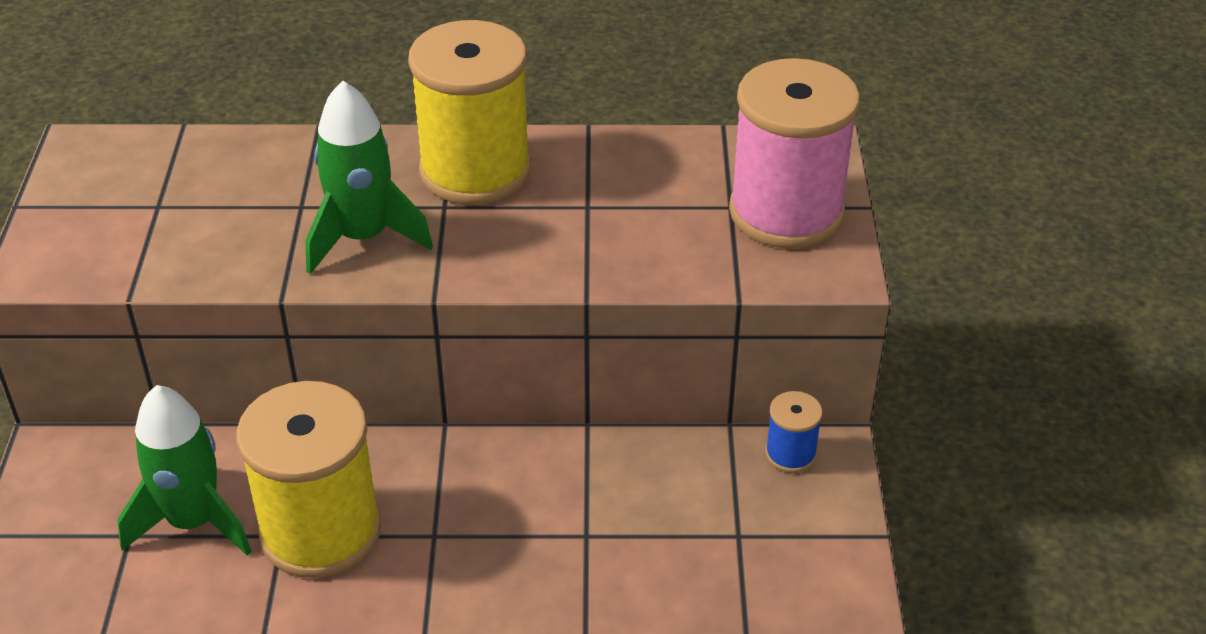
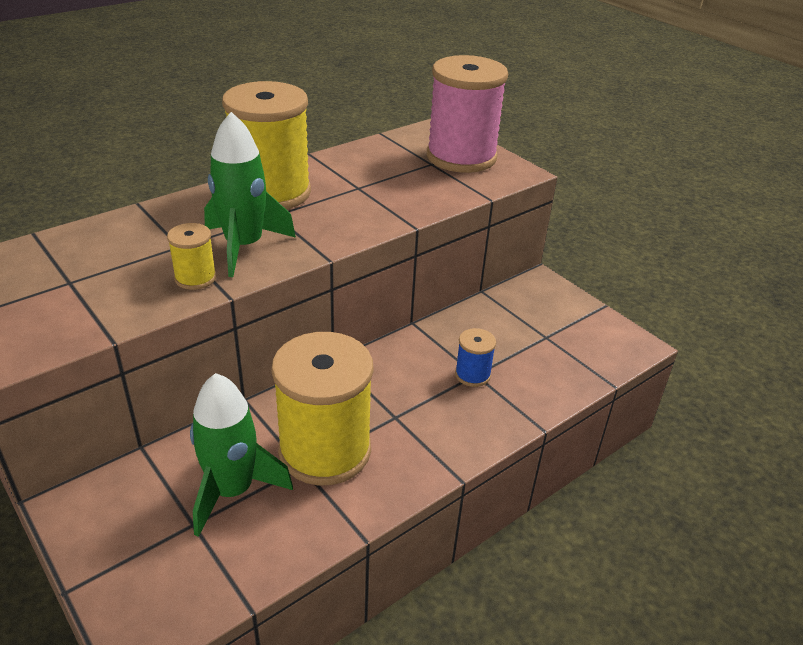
camera: 40 degrees left, 5 degrees down
blue spool [765,391,822,473] -> blue spool moved to [455,328,496,387]
none -> yellow spool [167,223,216,290]

